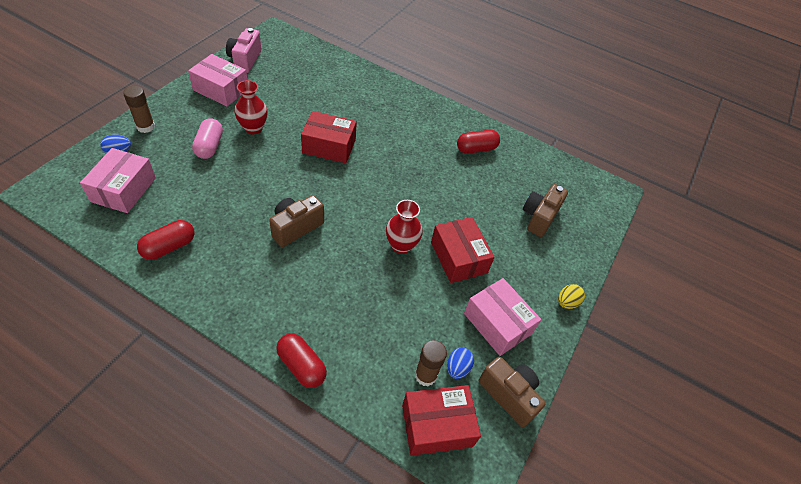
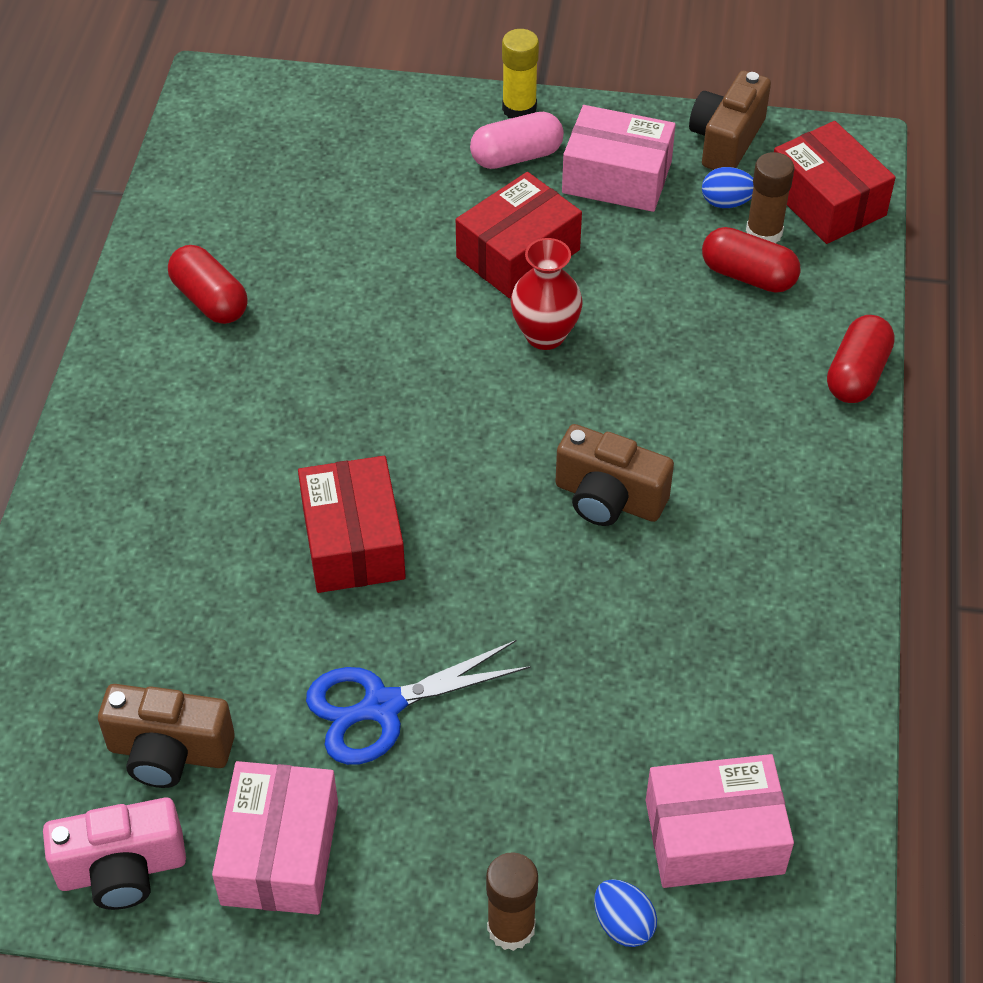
camera: 105 degrees left, 0 degrees up
red capsule [137,220,194,260] -> red capsule moved to [702,227,801,293]
pink capsule [192,118,223,159] -> pink capsule moved to [470,112,564,169]
red vase [234,80,268,134] -> blue scissors [306,640,531,765]
pink box [464,278,541,356] -> pink box turned 75 degrees clockwise [562,105,676,212]
brown camera [523,184,568,237] -> brown camera moved to [98,684,235,788]
yellow egg [558,284,585,309] -> yellow glue stick [502,29,539,118]

